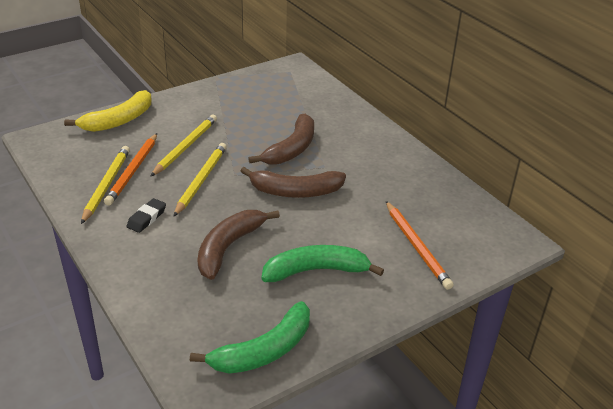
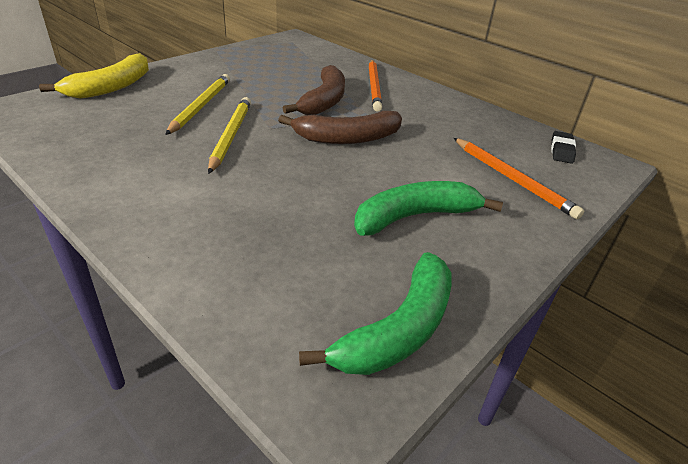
camera: 15 degrees left, 0 degrees up
yellow pencil [81,146,130,224] -> none
orange pencil [104,133,157,206] -> orange pencil moved to [369,60,382,112]
black eraser [127,198,166,233] -> black eraser moved to [551,131,576,164]
brown banana [197,210,280,280] -> none

